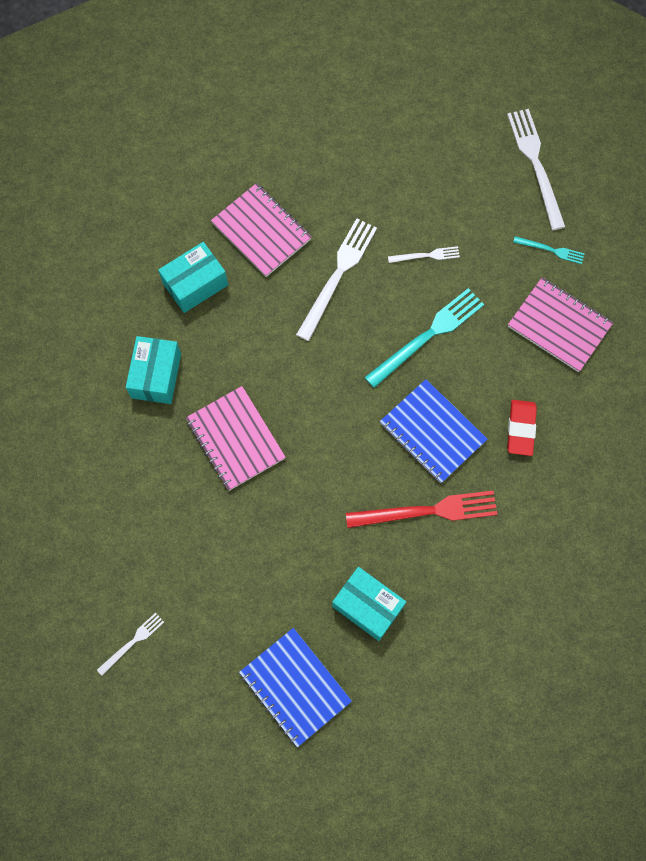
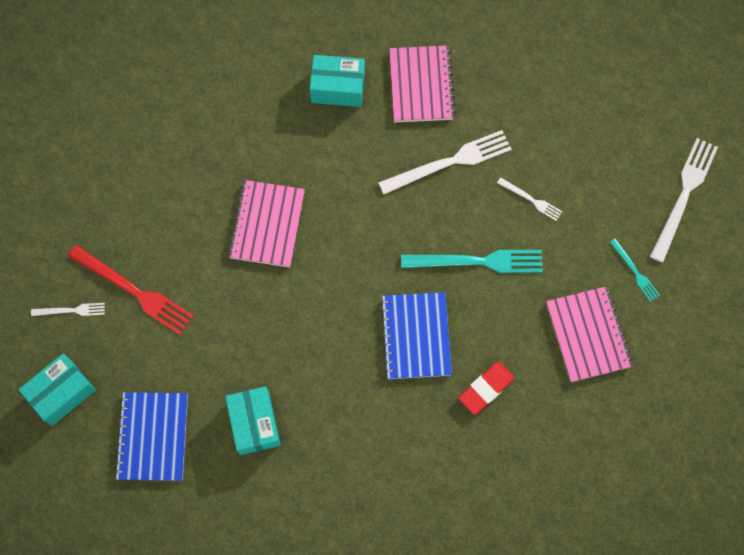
camera: 40 degrees right, 0 degrees up
turquoise box [126,336,181,404] -> turquoise box moved to [19,354,96,426]
red fork [346,491,498,528] -> red fork moved to [68,245,194,335]

